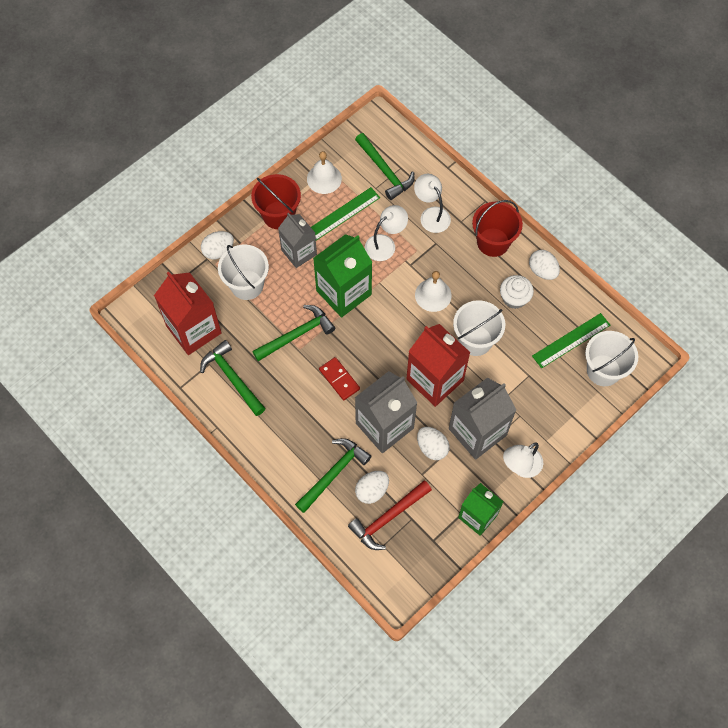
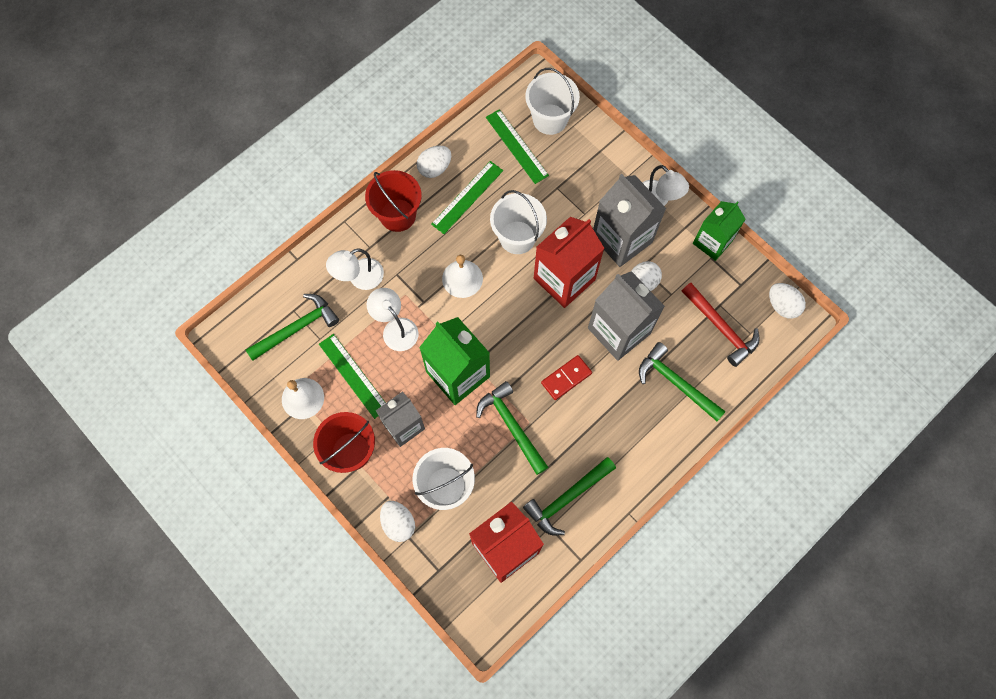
camera: 90 degrees left, 5 degrees up
white egg [355,471,389,504] -> white egg moved to [769,283,806,319]
white cupcake [500,275,534,309] -> green ruler [431,161,503,234]

